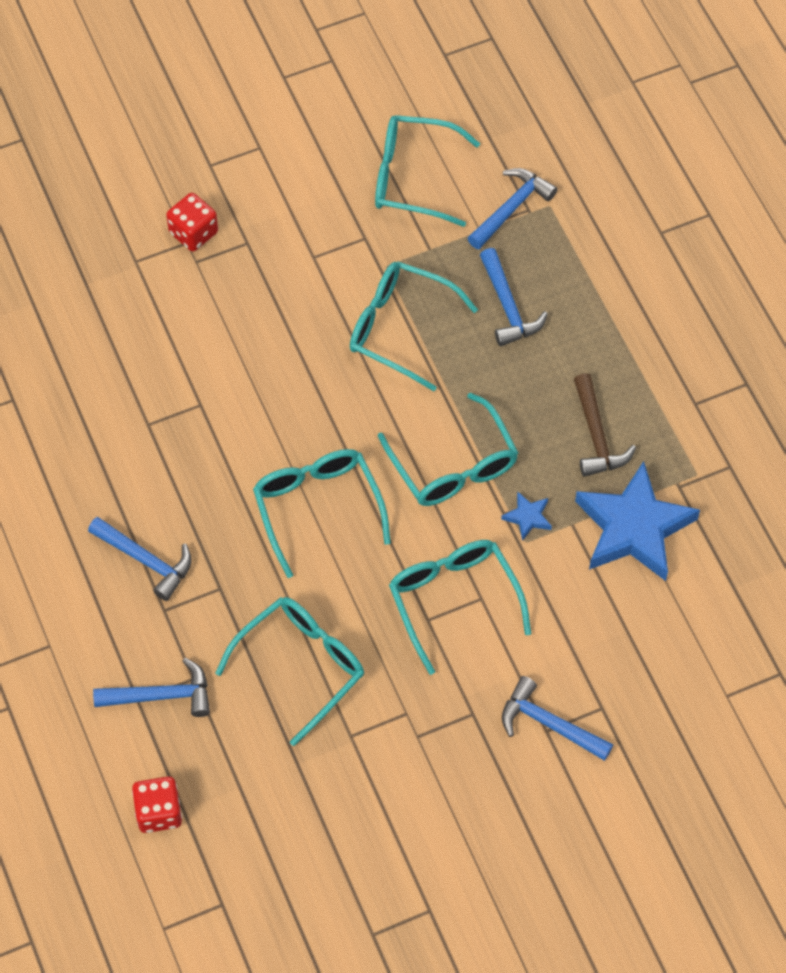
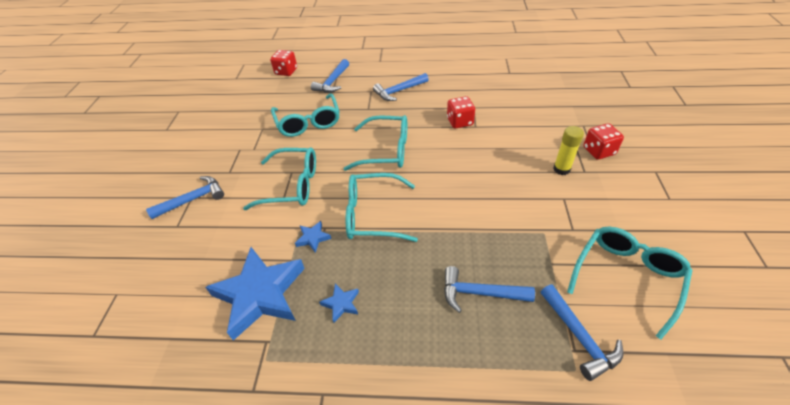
camera: 120 degrees right, 15 degrees down
turquoise glasses [350,262,478,391] -> none
brown hammer [574,373,636,477] -> blue star [319,283,359,323]
none -> red dice [447,96,475,129]
none -> yellow glue stick [553,126,584,175]

